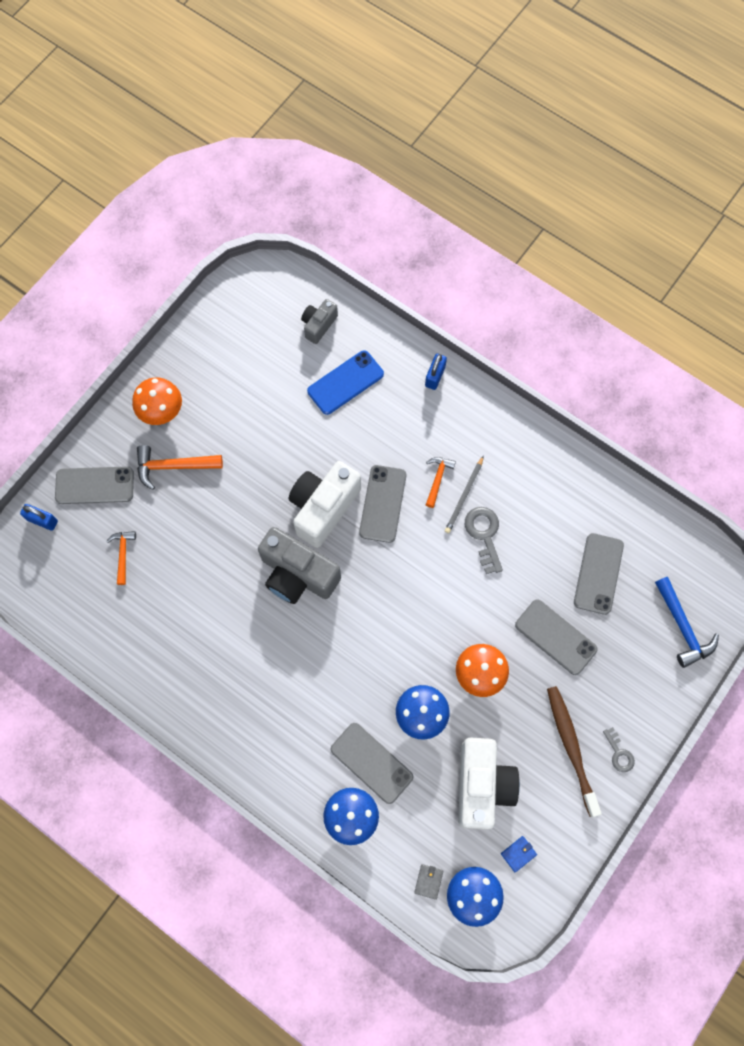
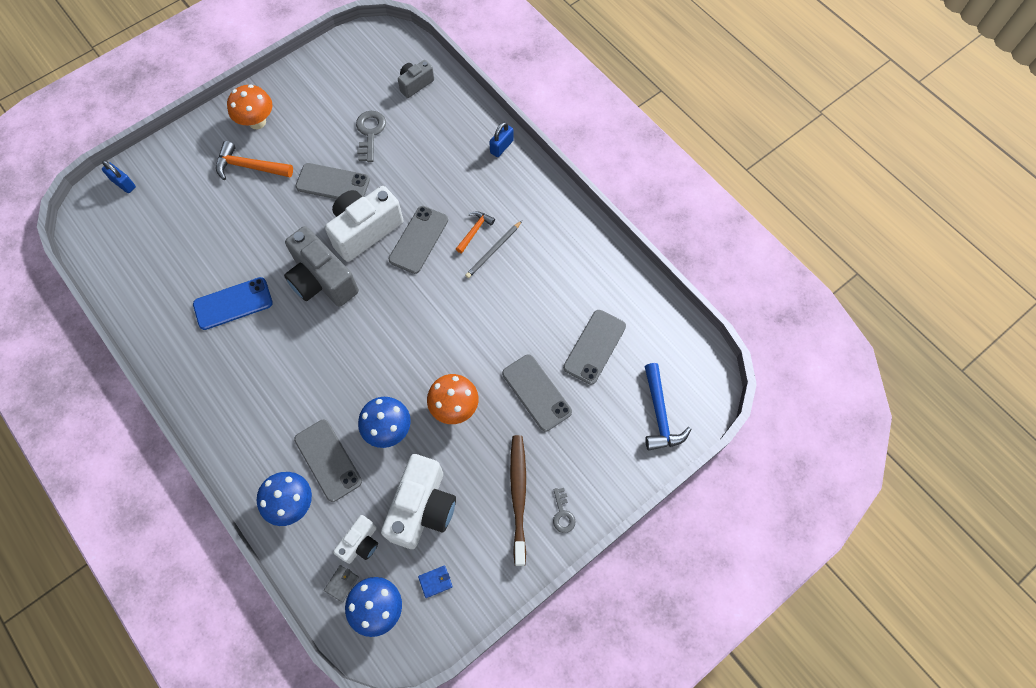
camera: 15 degrees right, 5 degrees down
grey phone [55,466,134,504] -> grey phone moved to [295,163,370,199]
orange hammer [106,531,136,585] -> none
blue phone [307,350,384,415] -> blue phone moved to [193,277,273,330]
grey key [465,507,503,574] -> grey key moved to [356,111,386,162]
none -> white camera [333,515,378,564]

